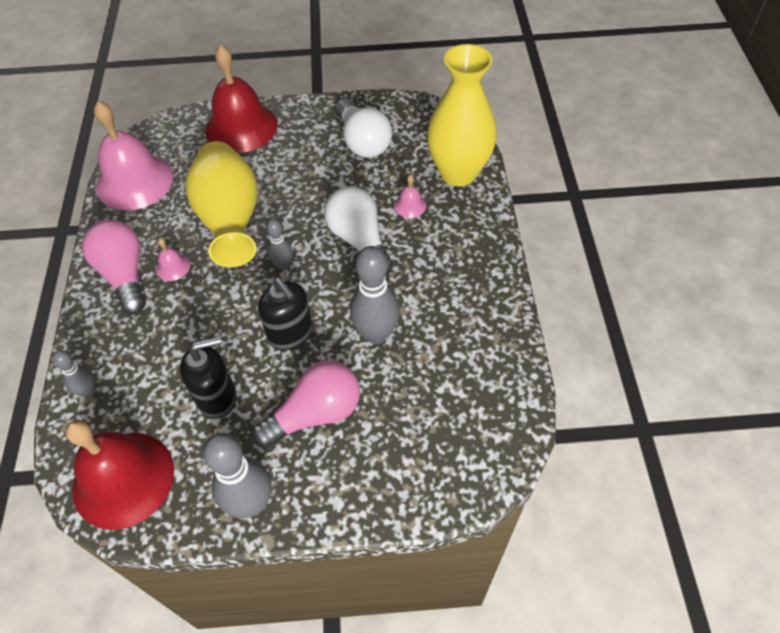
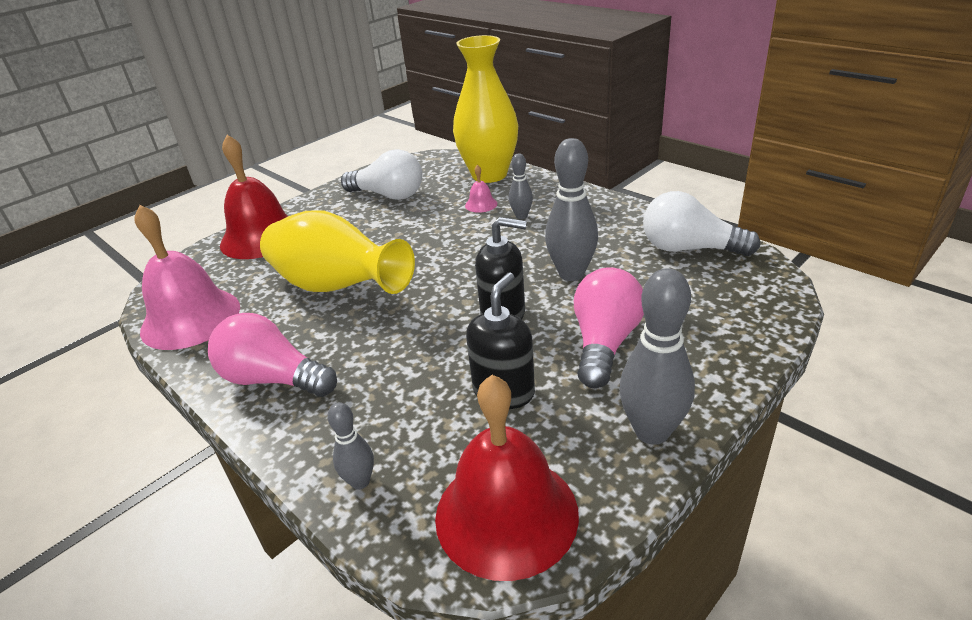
camera: 40 degrees left, 20 degrees down
pink bell [156,238,190,281] -> none
grey bowling pin [267,219,293,270] -> grey bowling pin moved to [509,153,533,219]
white light bulb [324,186,393,276] -> white light bulb moved to [643,191,760,256]

